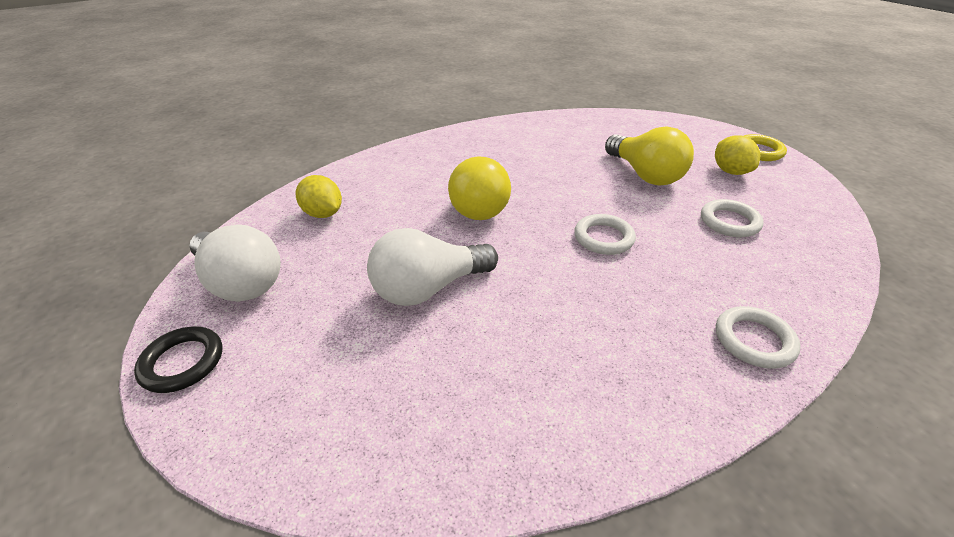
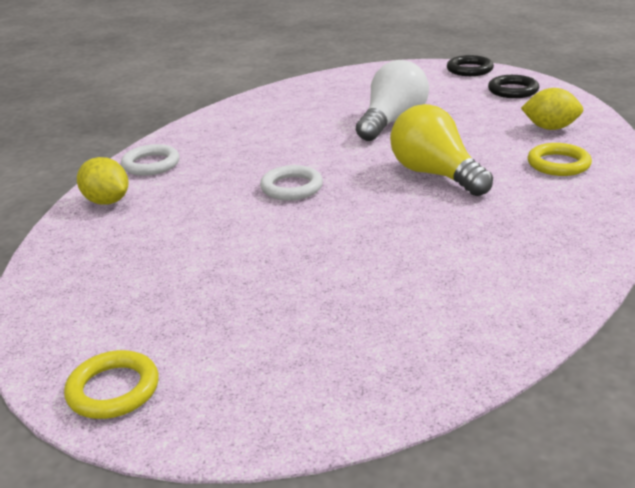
camera: 150 degrees right, 10 degrees down
white light bulb [190,225,281,301] -> black ring [488,75,539,98]
yellow light bulb [605,126,694,185] -> none
white ring [701,199,764,237] -> none
yellow lemon [715,135,760,175] -> yellow lemon moved to [77,157,129,205]
none -> yellow ring [528,143,592,176]

